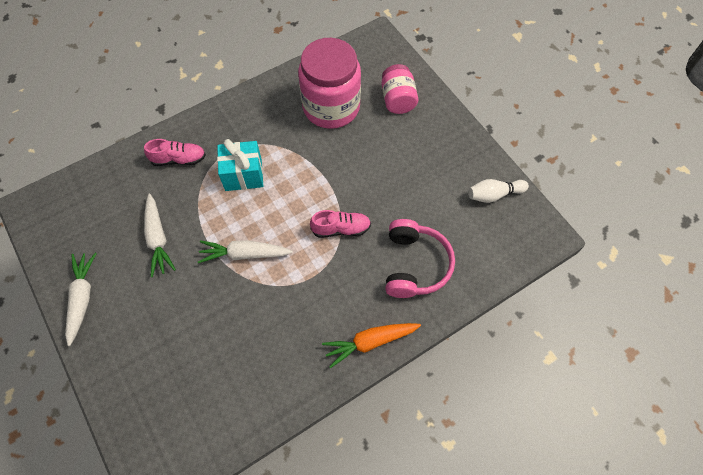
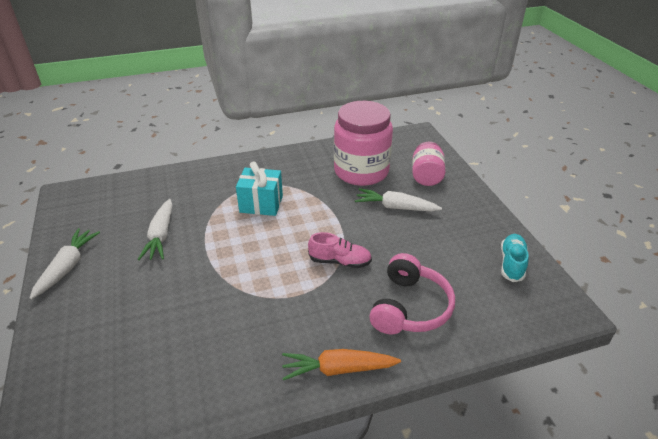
camera: 15 degrees right, 25 degrees down
pink shoe [144,139,206,166] -> none
white carrot [198,240,293,263] -> white carrot moved to [355,188,442,211]
white bowling pin [468,179,529,203] -> turquoise shoe [501,234,529,282]

